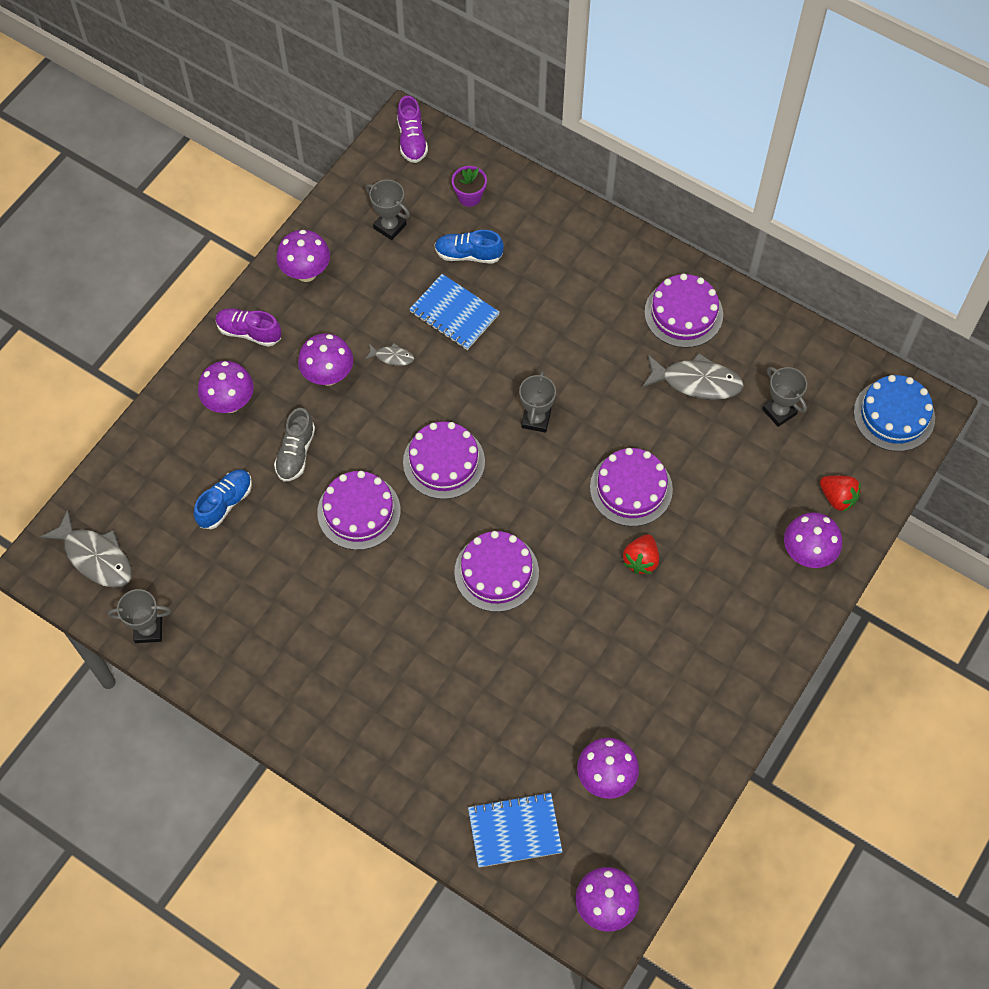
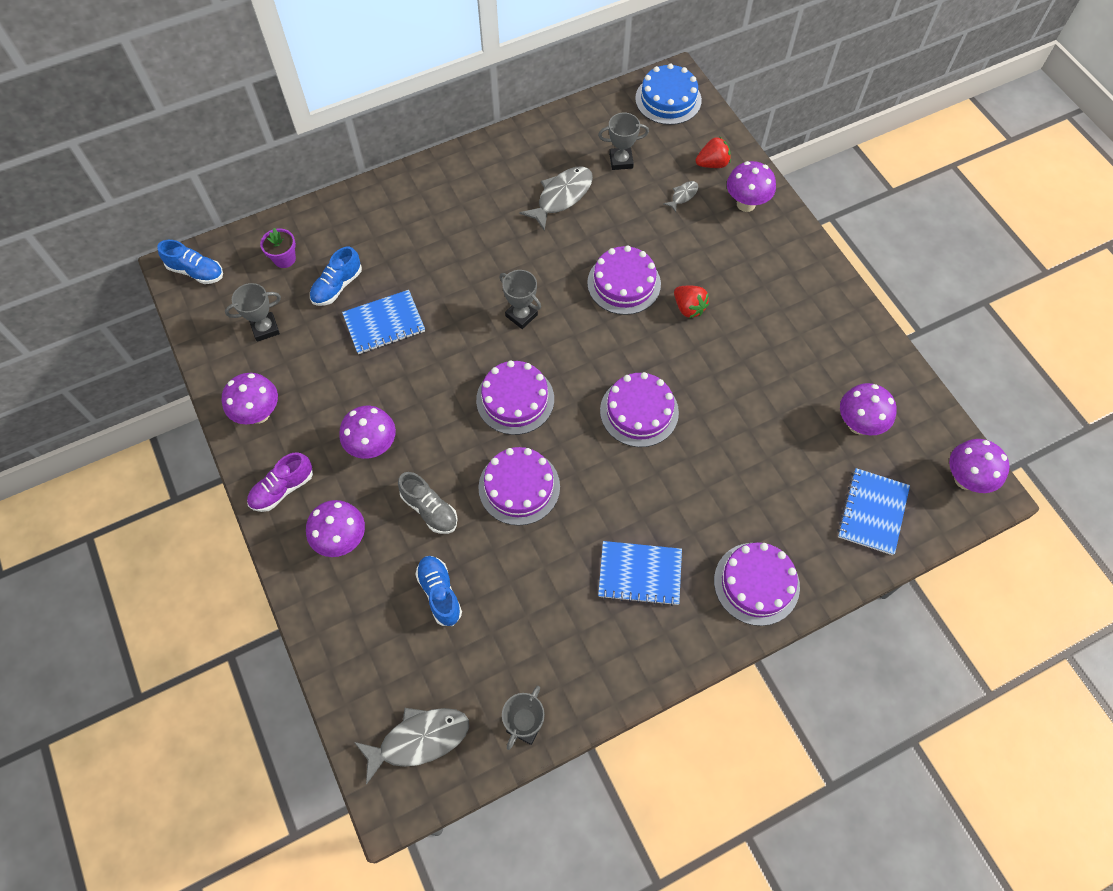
camera: 60 degrees left, 0 degrees up
grey fish [365,343,414,366] -> grey fish moved to [663,181,698,212]
purple shoe [397,96,428,163] -> blue shoe [157,240,223,284]
purple cake [644,273,723,348] -> purple cake moved to [714,542,800,626]
none -> blue notebook [598,541,682,606]

